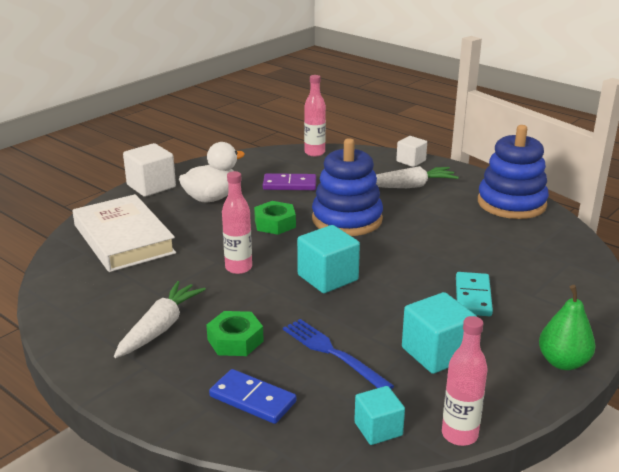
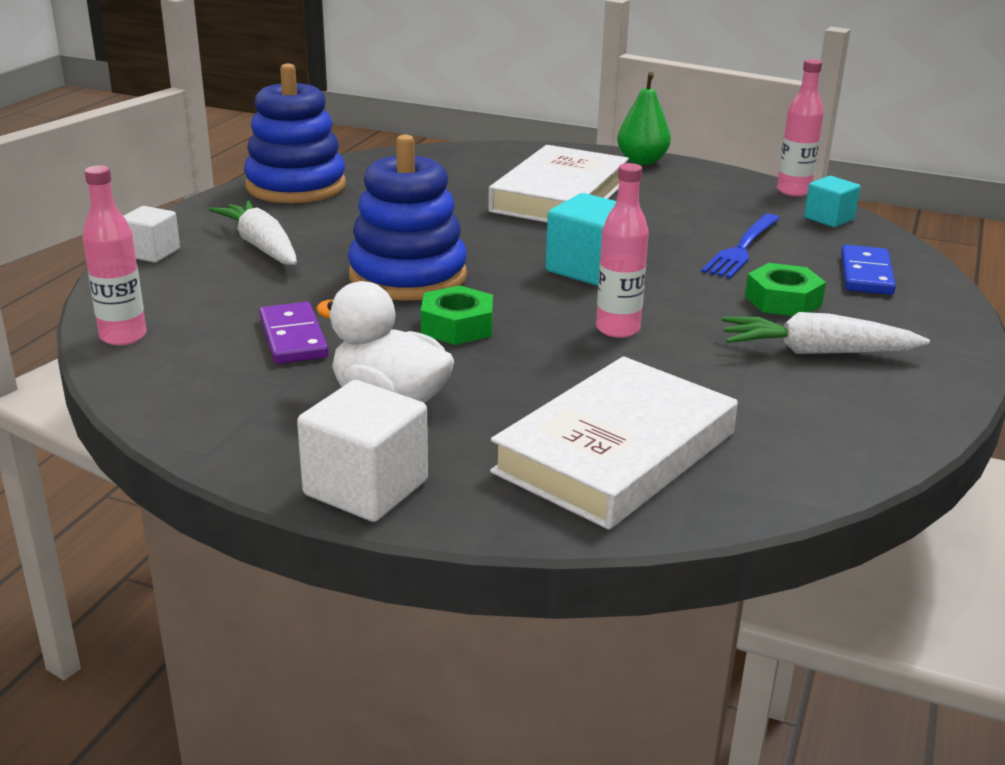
camera: 110 degrees left, 0 degrees up
turquoise cube [402,292,477,374] -> none
turquoise domino [456,272,493,316] -> white book [488,145,629,223]

